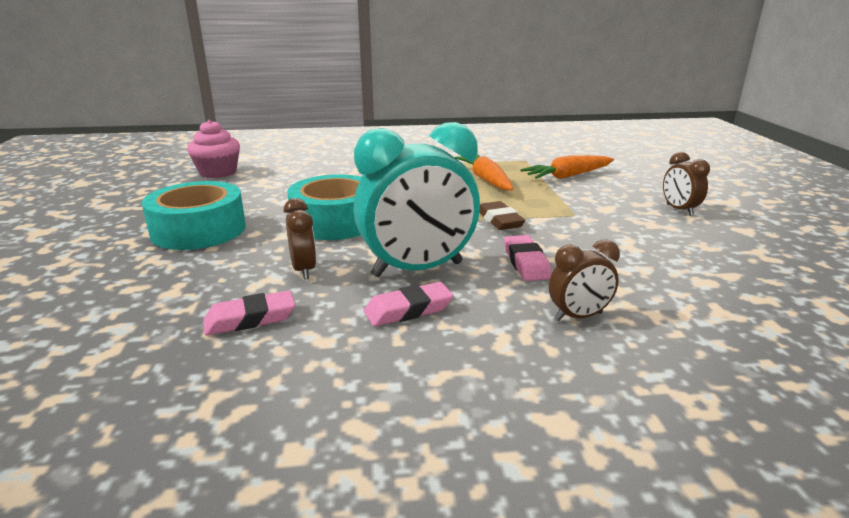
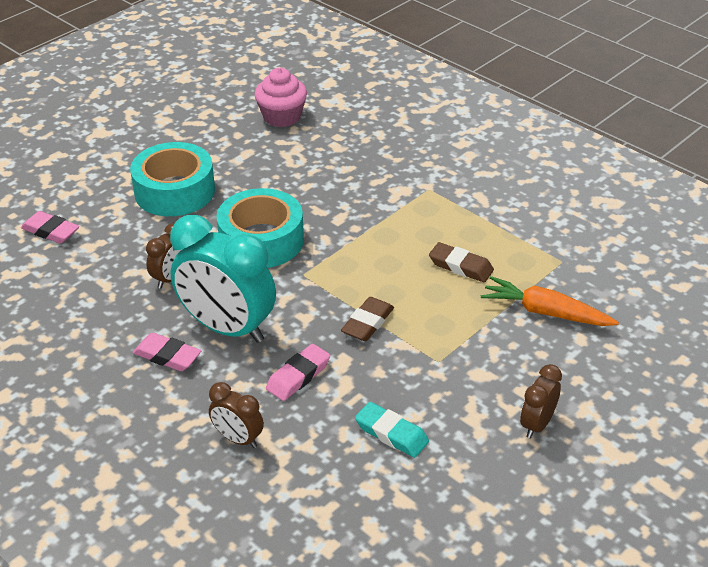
camera: 50 degrees right, 15 degrees up
pink eraser [204,290,295,335] -> pink eraser moved to [21,211,79,244]
orange carrot [455,154,513,190] -> brown eraser [429,242,494,282]
none -> turquoise eraser [355,402,429,458]

